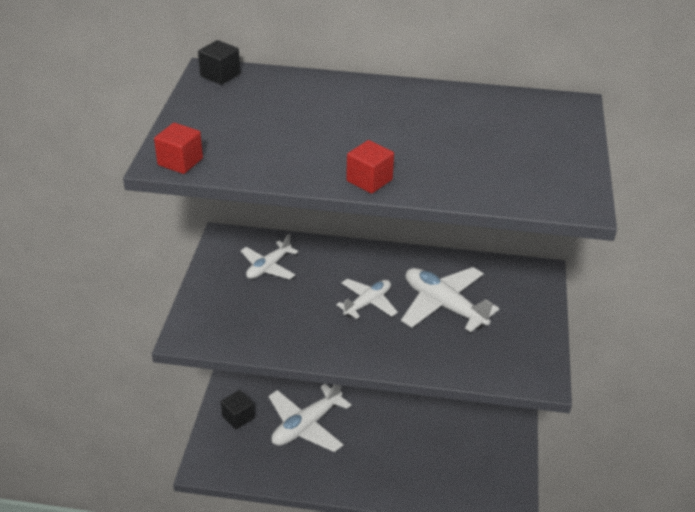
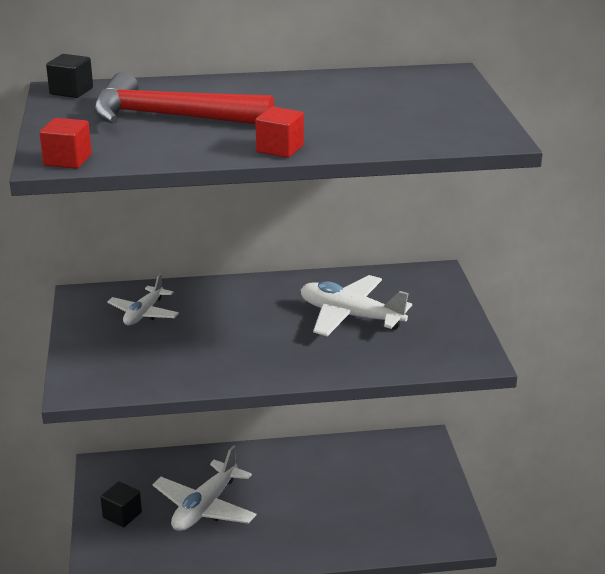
camera: 15 degrees left, 10 degrees down
white plane [336,279,398,319] -> none
none -> red hammer [93,72,274,124]

